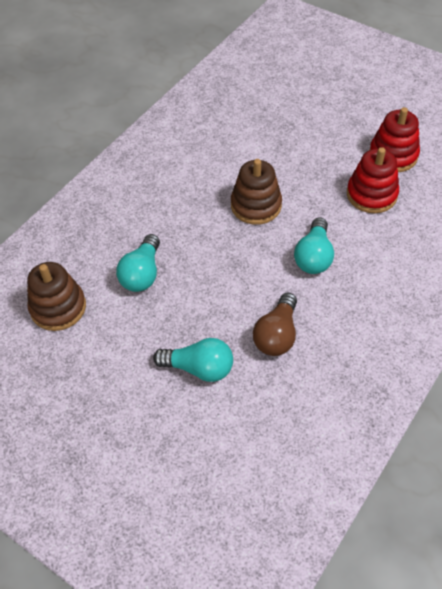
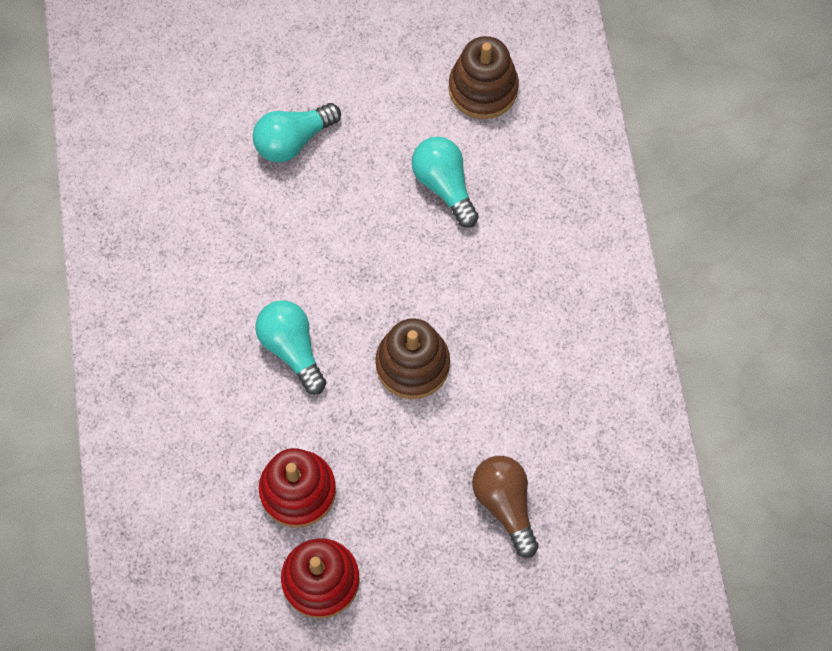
camera: 135 degrees right, 15 degrees up
brown light bulb [253,293,297,356] -> brown light bulb moved to [472,456,538,558]

